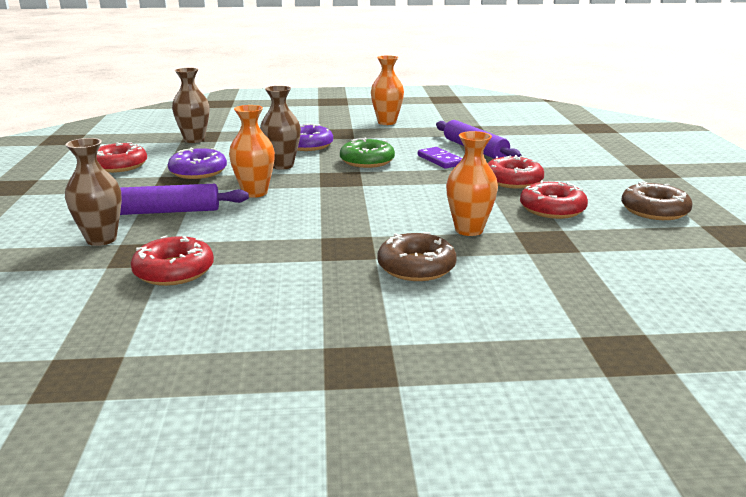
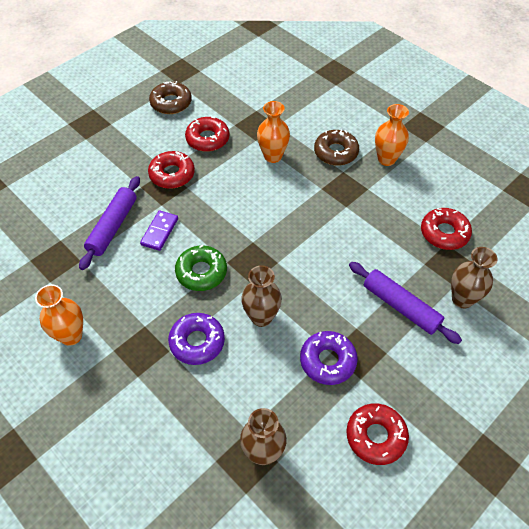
camera: 130 degrees left, 30 degrees up
orange vase [229,105,275,198] -> orange vase moved to [375,104,409,166]

